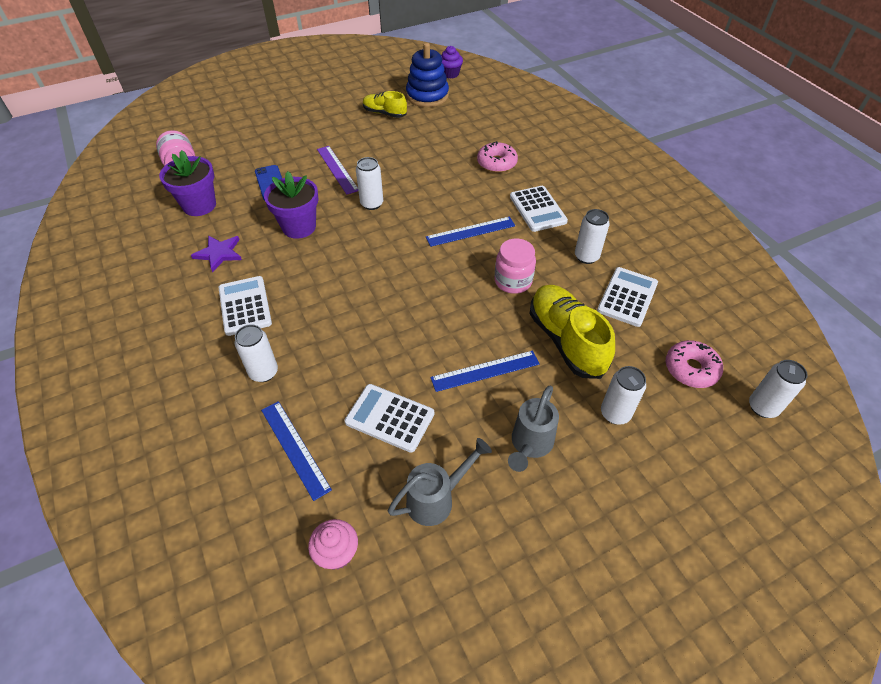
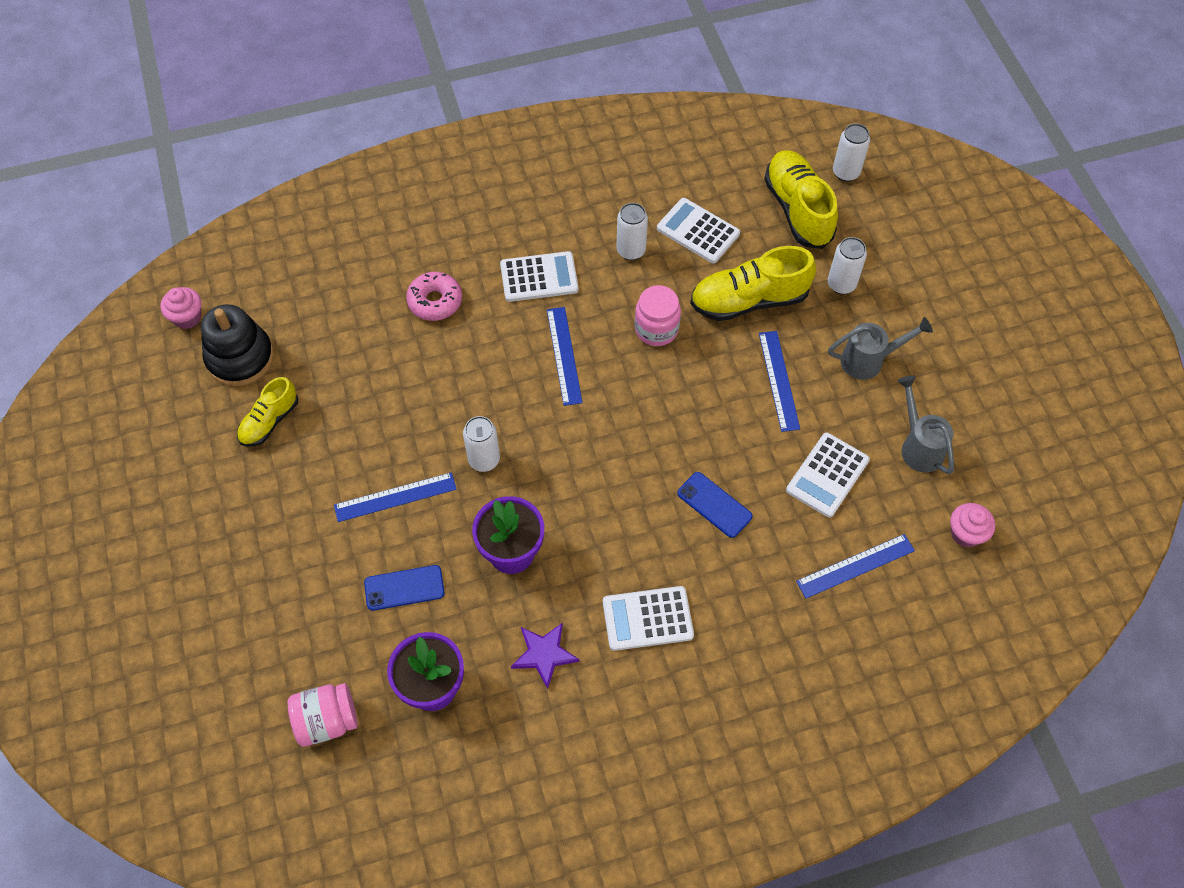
camera: 80 degrees left, 10 degrees up
white can [235,324,278,382] -> none
purple ruler [317,146,358,195] -> blue ruler [334,472,457,522]
blue stacking toy [406,43,449,107] -> black stacking toy [201,304,274,386]
purple cupcake [441,46,463,78] -> pink cupcake [160,287,201,329]
grey watering can [508,386,559,472] -> grey watering can turned 45 degrees counterclockwise [828,317,933,380]
pink donut [666,340,723,388] -> yellow shoe [764,150,838,249]
none -> blue phone [677,472,753,538]

